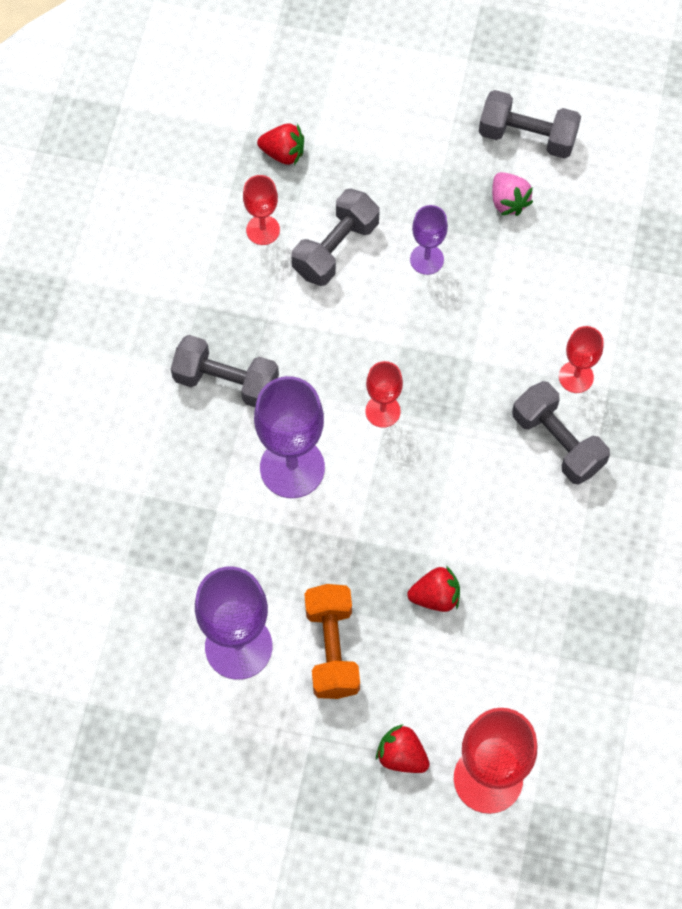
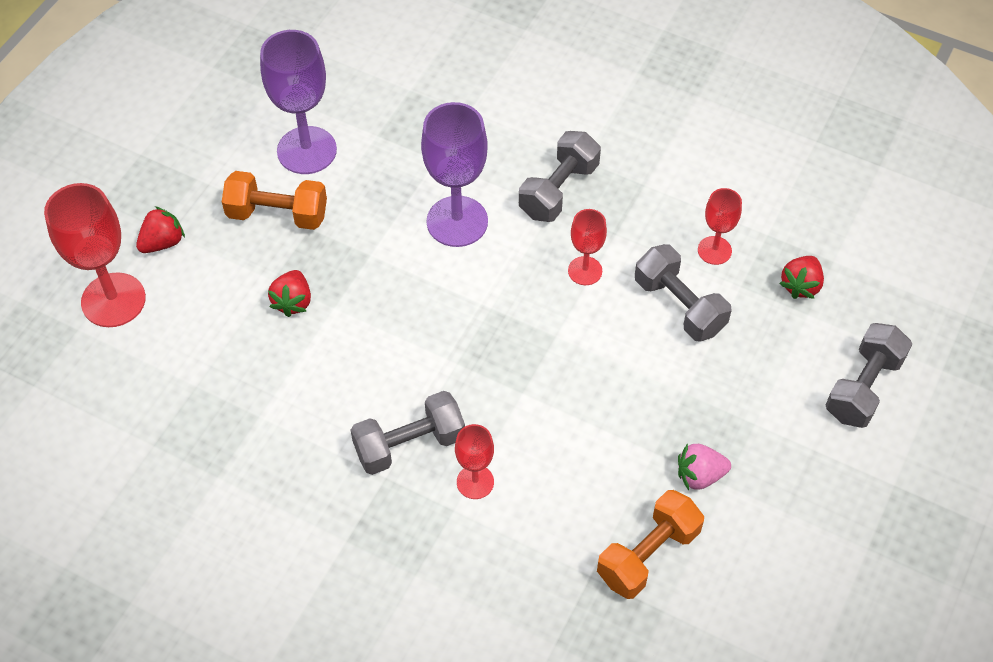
camera: 105 degrees right, 10 degrees down
red goblet [365,361,403,428] -> red goblet moved to [568,209,607,285]
purple goblet [410,205,448,275] -> none
grey dumbbell [479,90,581,159] -> grey dumbbell moved to [826,323,912,428]
none -> orange dumbbell [597,490,704,599]

